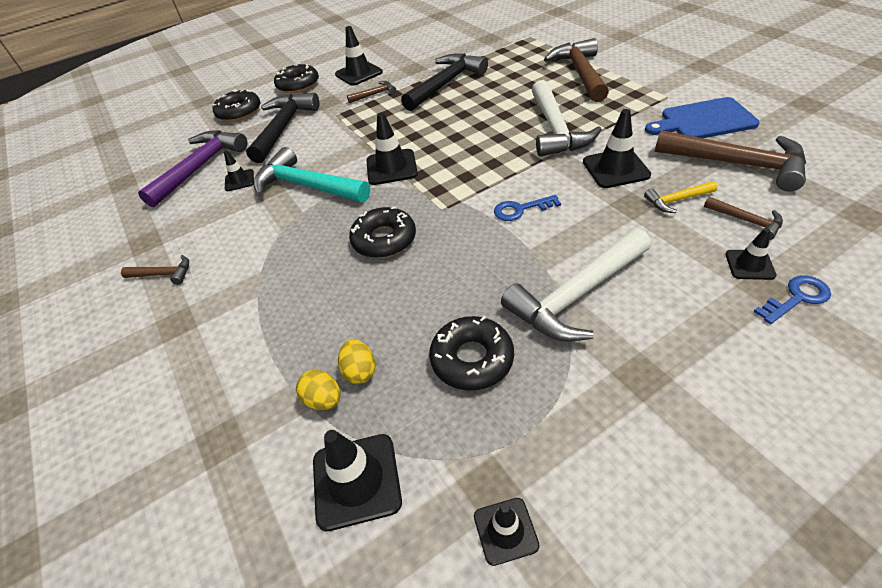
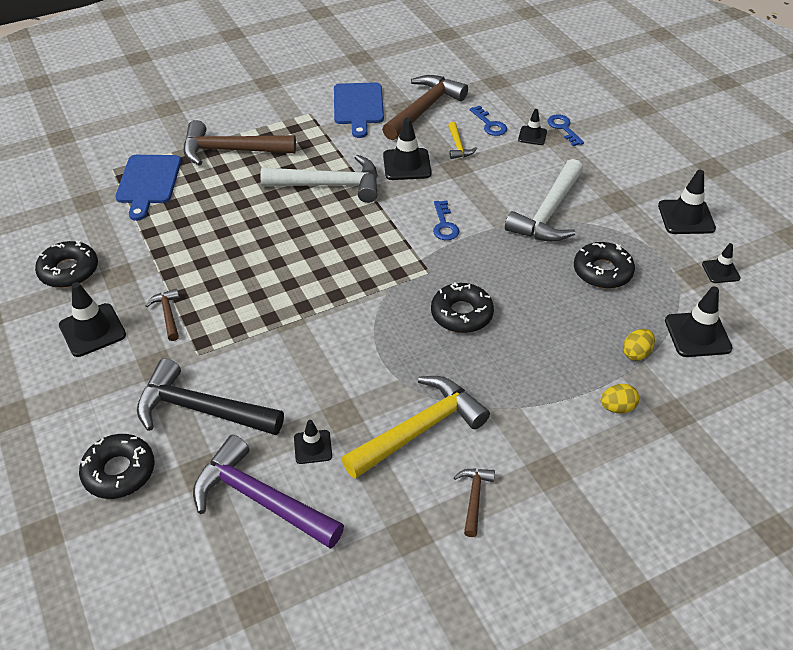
camera: 90 degrees left, 0 degrees up
turquoise hammer [254,147,370,203] -> none
black donut [274,63,319,93] -> black donut moved to [35,241,98,288]
yellow egg [338,339,375,384] -> yellow egg moved to [600,384,639,414]
black traffic cone [366,113,418,185] -> black traffic cone moved to [658,170,716,234]
black hammer [401,53,488,111] -> none
white hammer [501,228,651,342] -> white hammer turned 60 degrees clockwise [505,159,583,242]
brown hammer [704,197,783,240] -> blue key [470,105,507,136]
none -> blue cutting board [115,155,181,221]
none -> yellow hammer [342,376,490,479]

